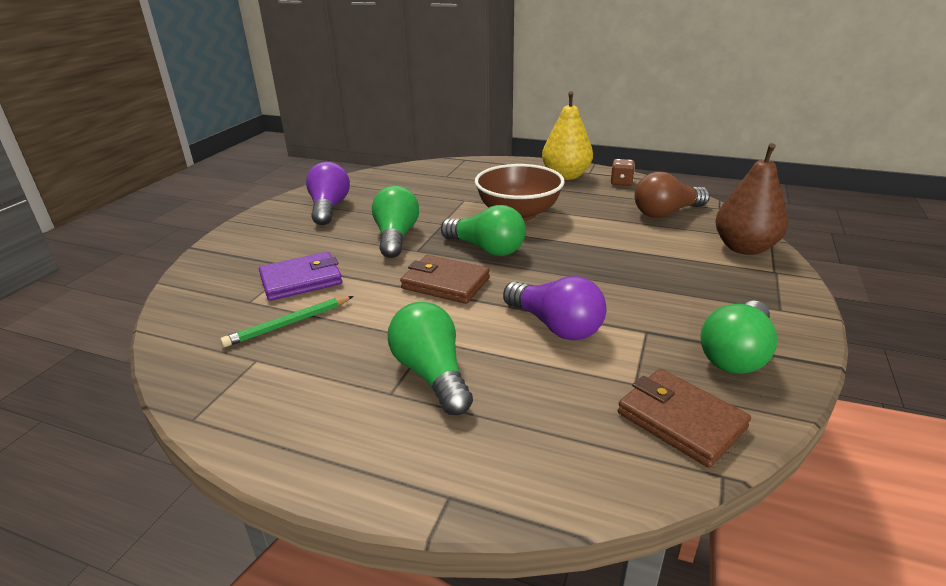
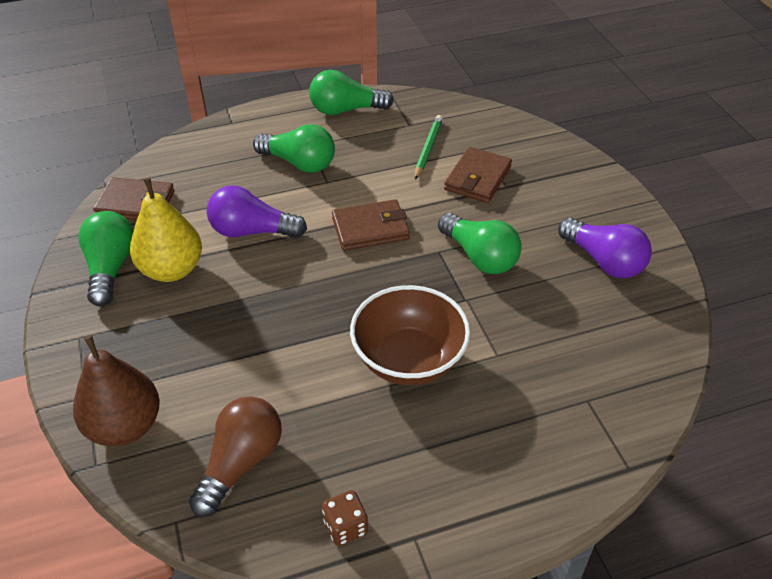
camera: 140 degrees right, 15 degrees up
purple wallet [259,252,342,301] -> brown wallet [444,147,512,203]
green light bulb [441,205,526,256] -> green light bulb moved to [309,70,394,115]
yellow pear [542,91,593,180] -> yellow pear moved to [130,178,202,282]

